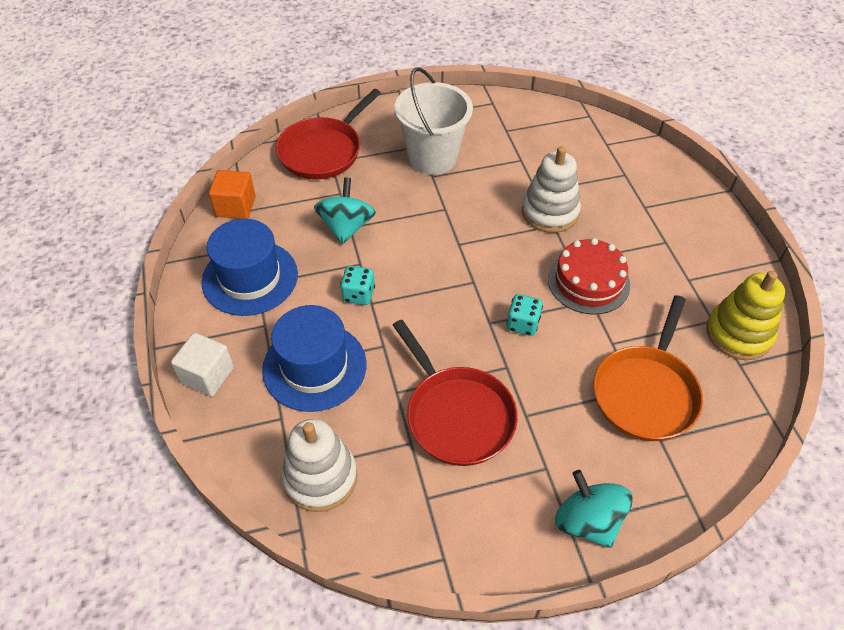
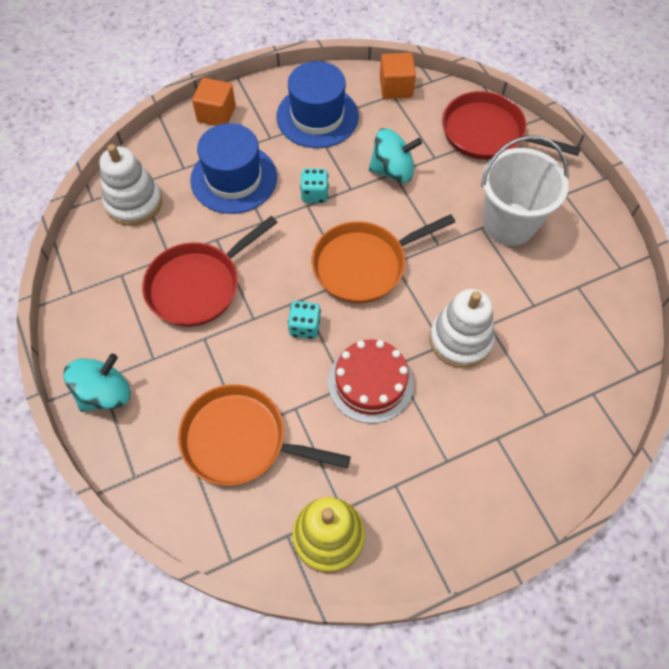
camera: 80 degrees right, 10 degrees up
white cube [171,333,234,396] -> orange cube [192,78,236,126]
none -> orange pan [312,214,455,303]

